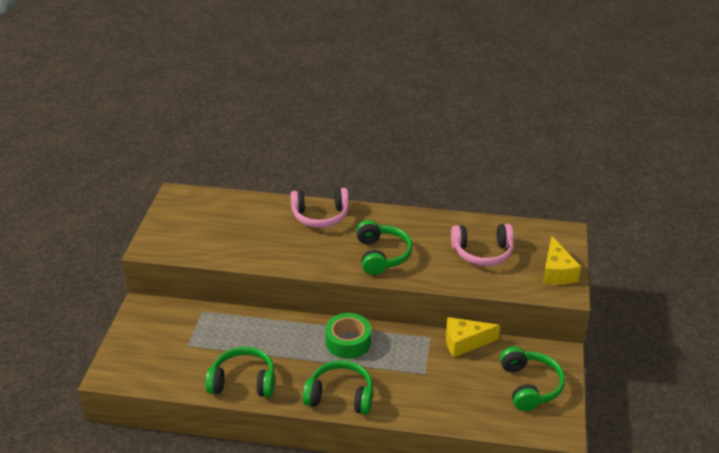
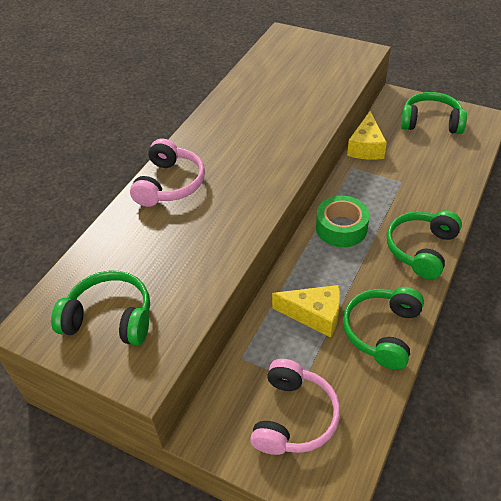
camera: 70 degrees left, 10 degrees up
green headphones [356,220,412,275] -> green headphones moved to [51,271,150,345]
pink headphones [451,224,514,266] -> pink headphones moved to [250,359,340,455]
yellow cheese [543,236,581,285] -> yellow cheese moved to [272,285,340,338]

